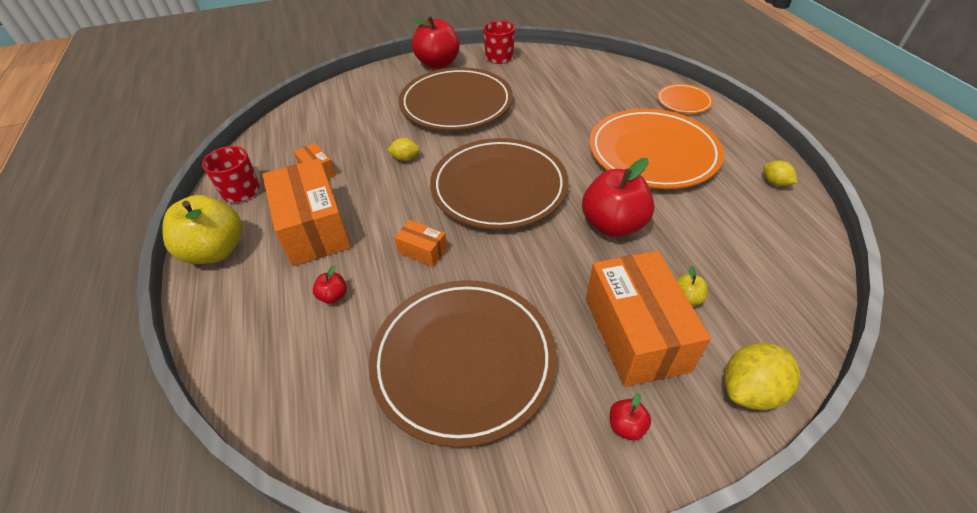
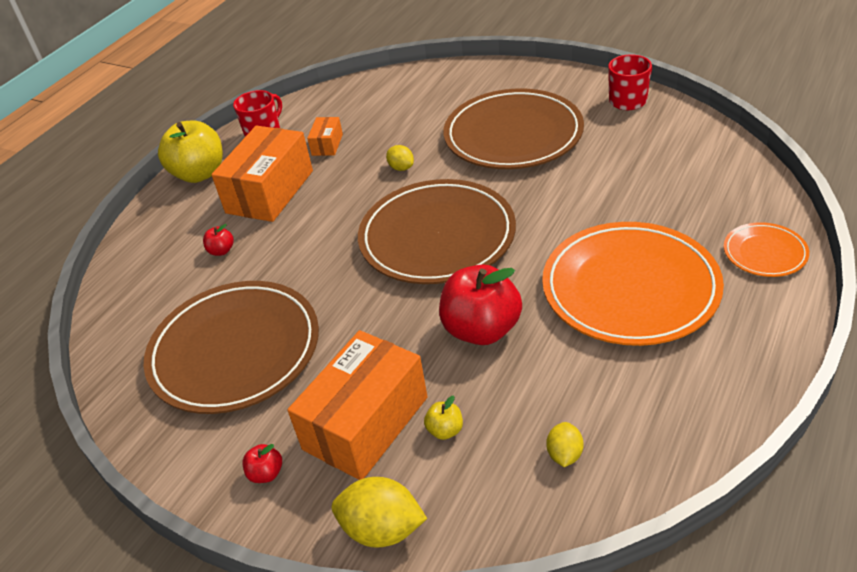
camera: 50 degrees right, 5 degrees down
orange box [394,220,447,267] -> none
red apple [411,16,460,69] -> none
yellow lemon [763,160,797,186] -> yellow lemon moved to [546,422,584,467]

